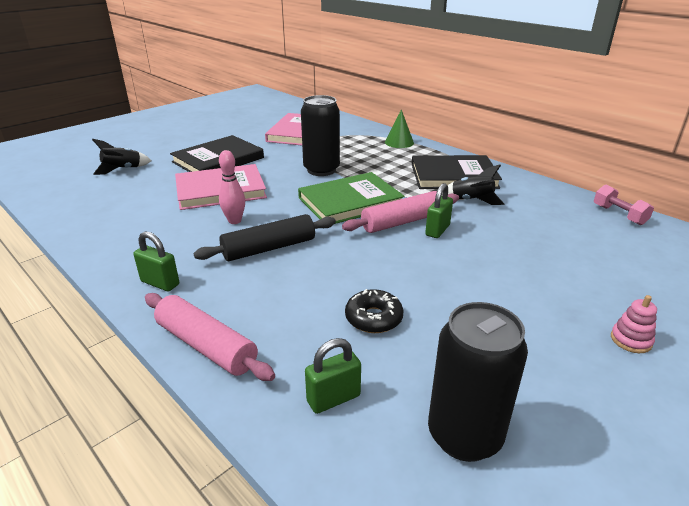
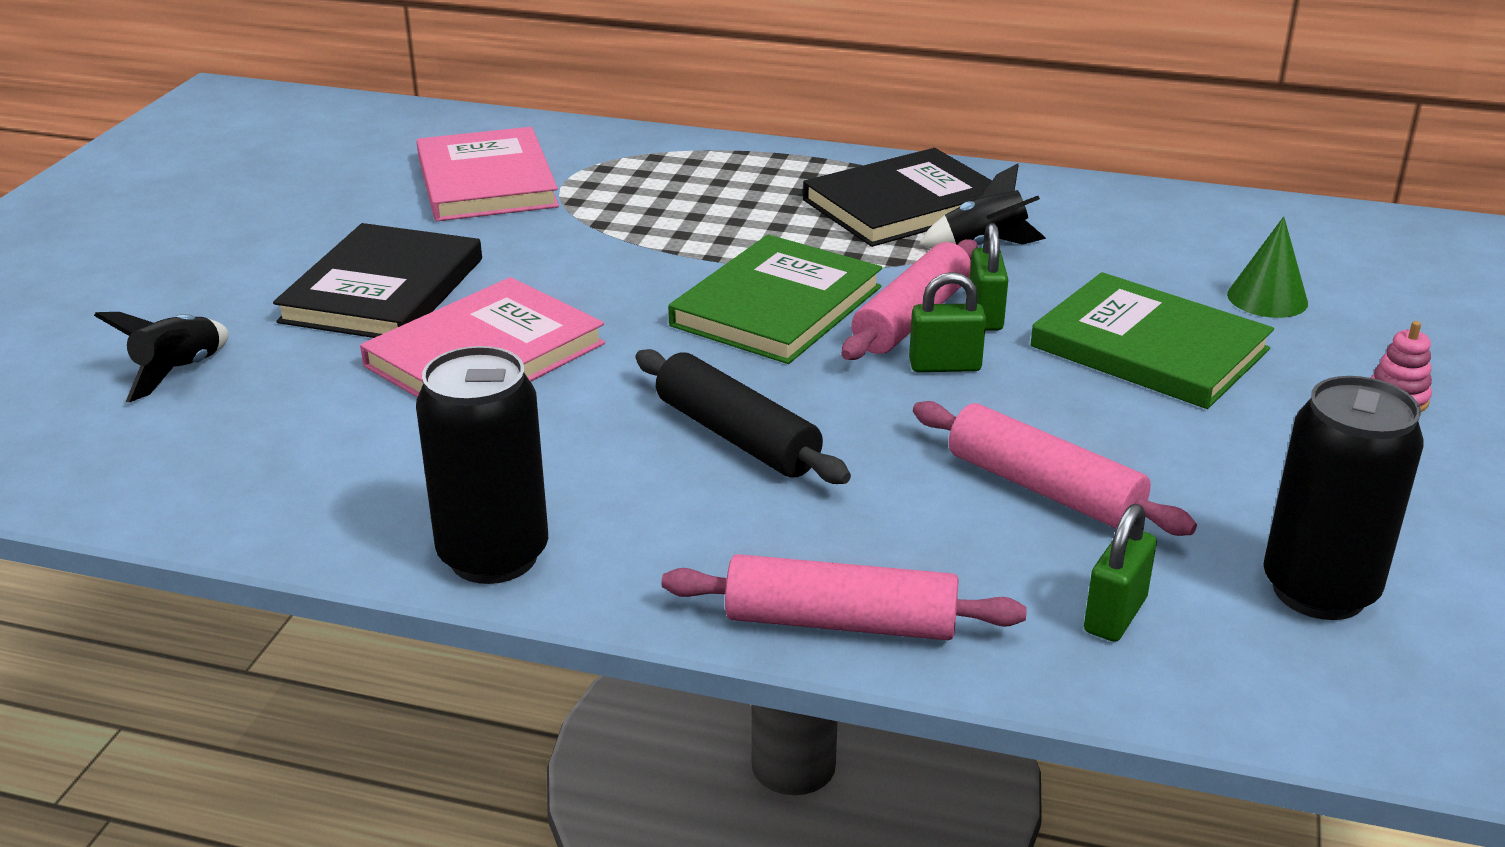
camera: 30 degrees left, 0 degrees up
green padlock [134,232,179,291] -> green padlock moved to [909,272,986,372]
black rolling pin [194,214,336,261] -> black rolling pin turned 75 degrees counterclockwise [636,349,851,484]
pink bowling pin [219,150,245,224] -> none
black can [301,95,340,176] -> black can moved to [416,346,548,584]
black donut [345,289,403,333] -> pink rolling pin [913,401,1197,536]
green cone [385,109,414,148] -> green cone moved to [1227,216,1308,318]
pink dumbbell [594,185,654,225] -> none
none -> green book [1031,272,1274,409]

